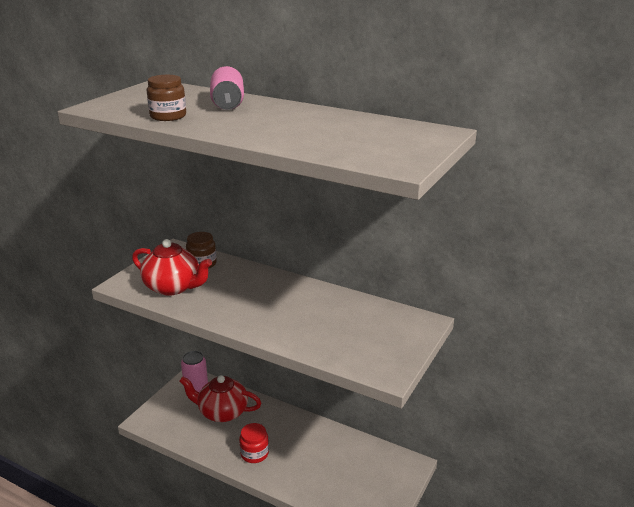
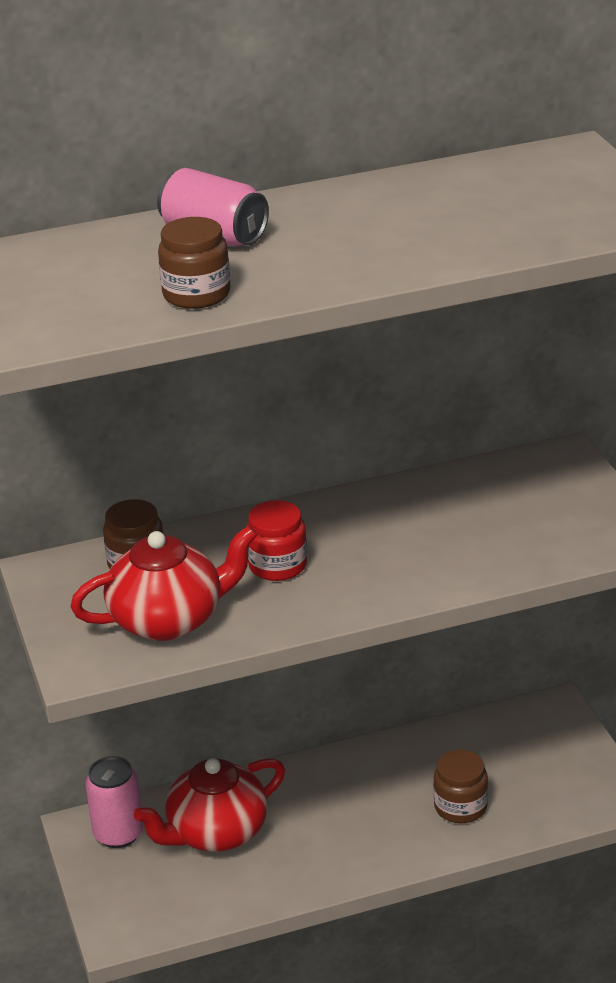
camera: 45 degrees left, 5 degrees up
red jar [239,423,269,463] -> red jar moved to [247,500,307,581]
none -> brown jar [433,750,488,823]

